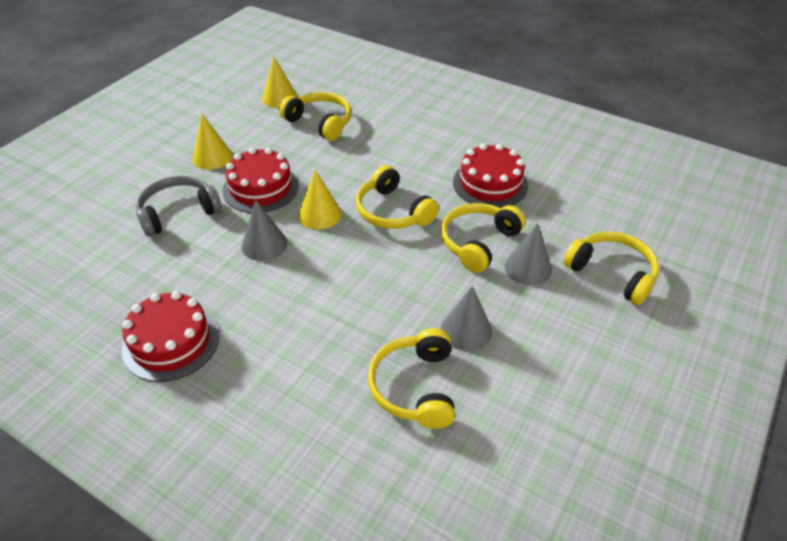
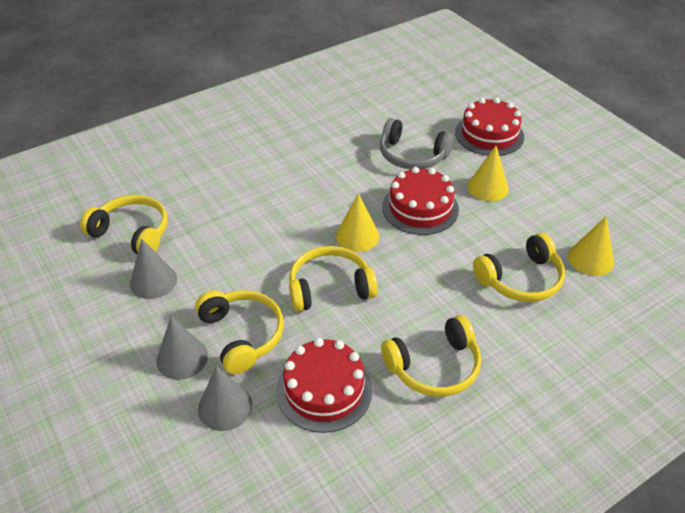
camera: 115 degrees right, 0 degrees up
red cake [122,291,219,382] -> red cake moved to [455,98,524,156]
grey headphones [136,176,222,237] -> grey headphones turned 120 degrees clockwise [380,118,454,169]
grey cone [241,200,287,261] -> grey cone moved to [198,366,252,431]
yellow headphones [564,232,659,305] -> yellow headphones moved to [381,315,481,397]

